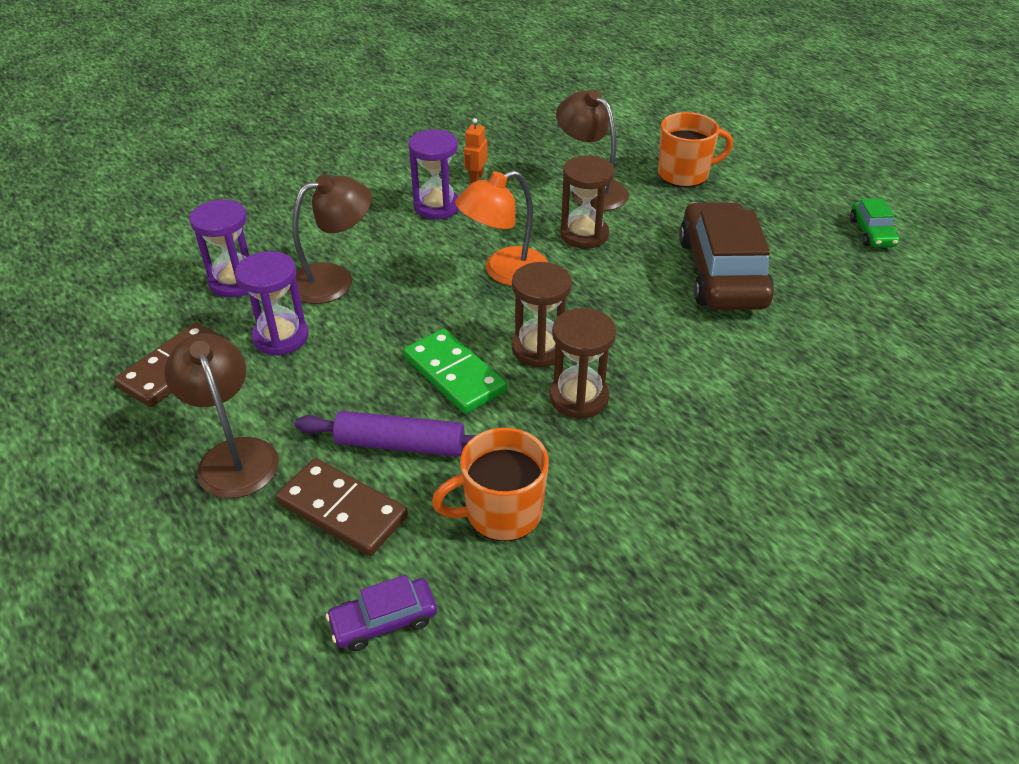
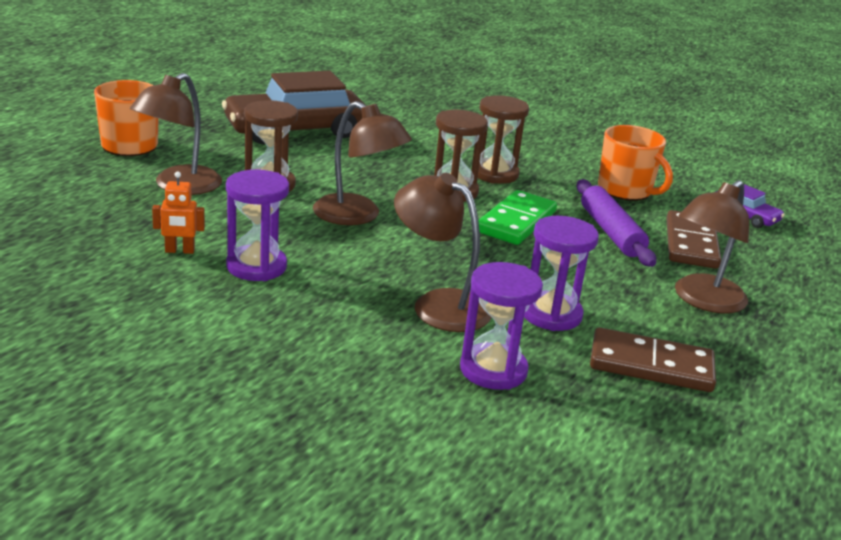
camera: 115 degrees left, 15 degrees down
orange lamp [455,170,548,286] -> brown lamp [313,101,412,225]
green car [850,199,899,247] -> none

